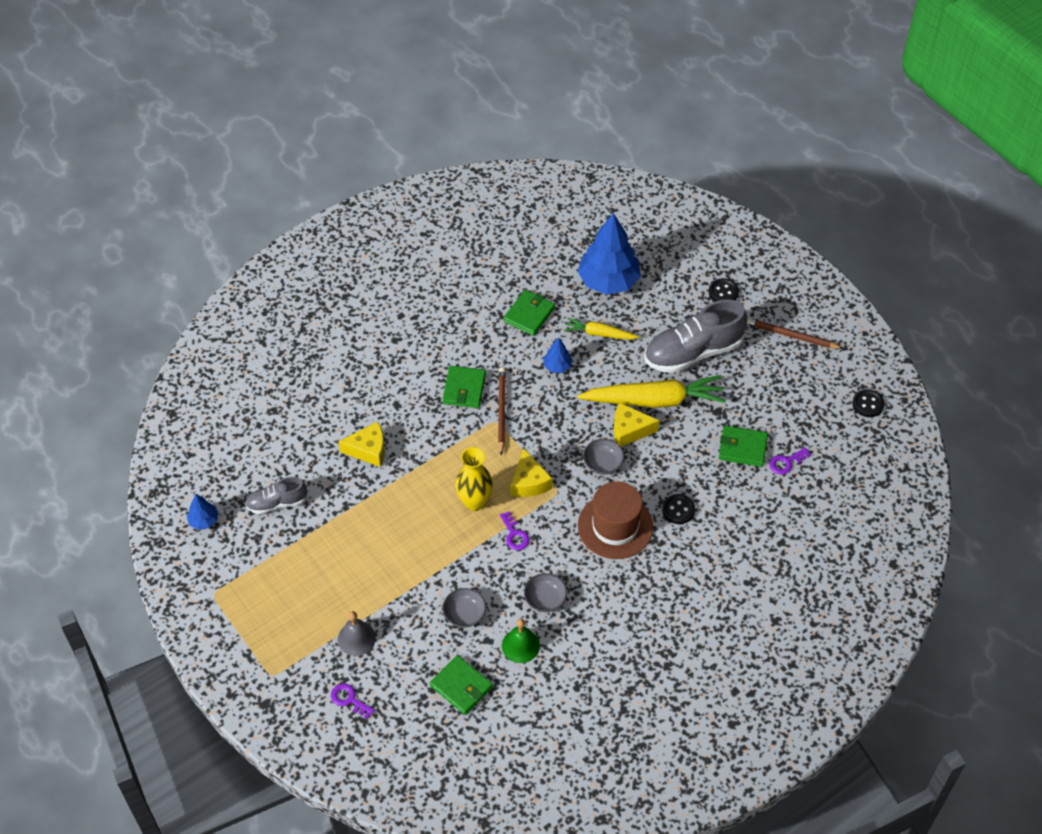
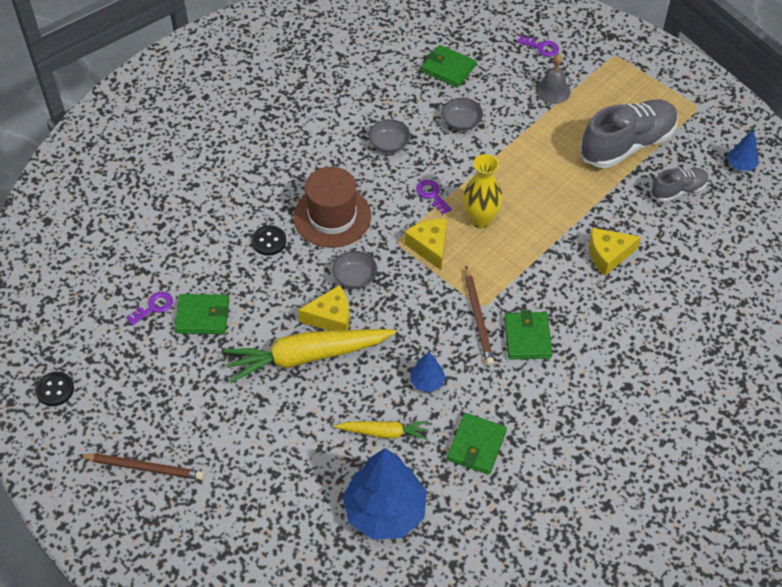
camera: 170 degrees right, 0 degrees up
green bell [502,619,540,663] -> none
grey shoe [645,299,748,373] -> grey shoe moved to [580,99,678,168]
black button [709,278,739,301] -> none

